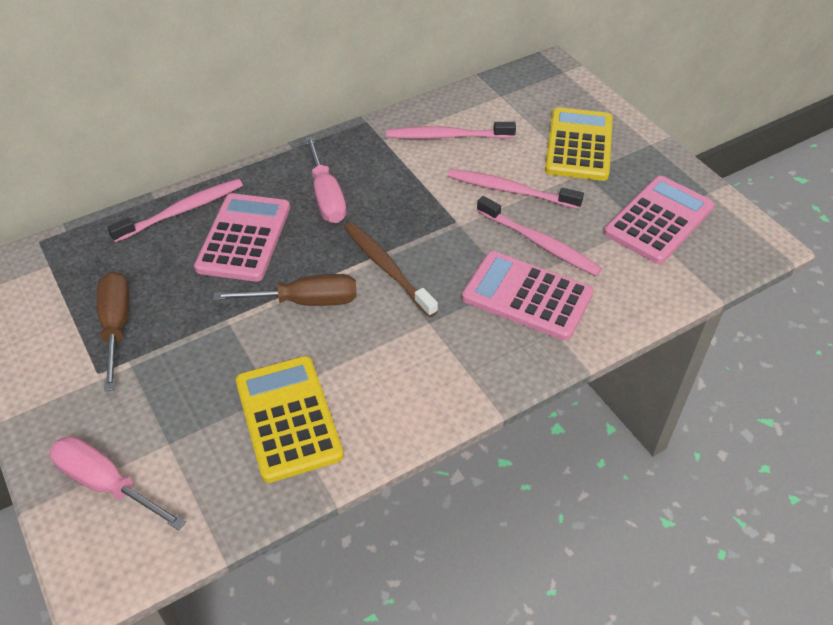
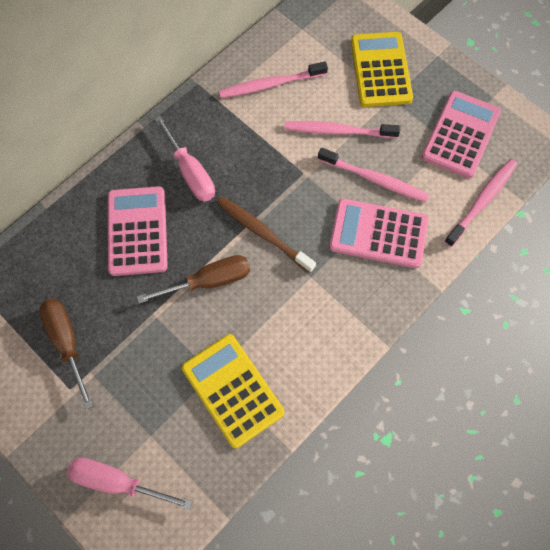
camera: 15 degrees left, 20 degrees up
pink toothbrush [107,179,243,243] -> pink toothbrush moved to [444,159,517,247]

